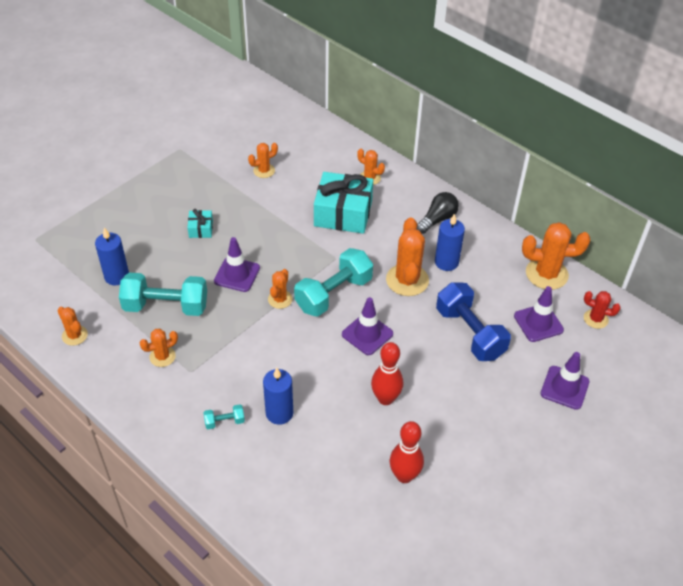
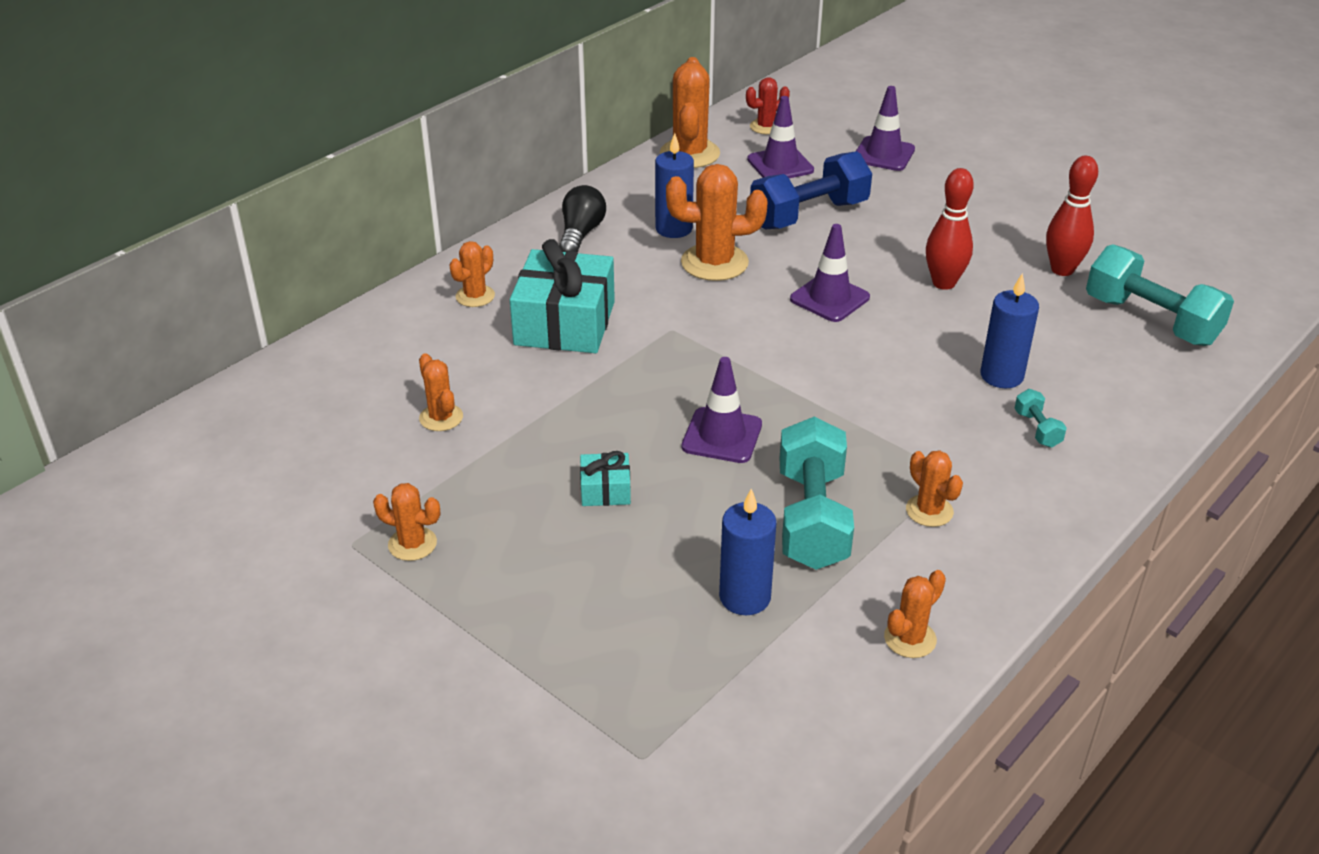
camera: 90 degrees left, 10 degrees down
orange cactus [268,269,293,309] -> orange cactus moved to [373,483,440,561]
turquoise dumbbell [294,248,373,316] -> turquoise dumbbell moved to [1086,245,1234,346]
black light bulb [417,192,459,234] -> black light bulb turned 60 degrees clockwise [559,185,606,252]
red cactus [584,291,621,329] -> red cactus turned 45 degrees clockwise [746,77,790,134]

